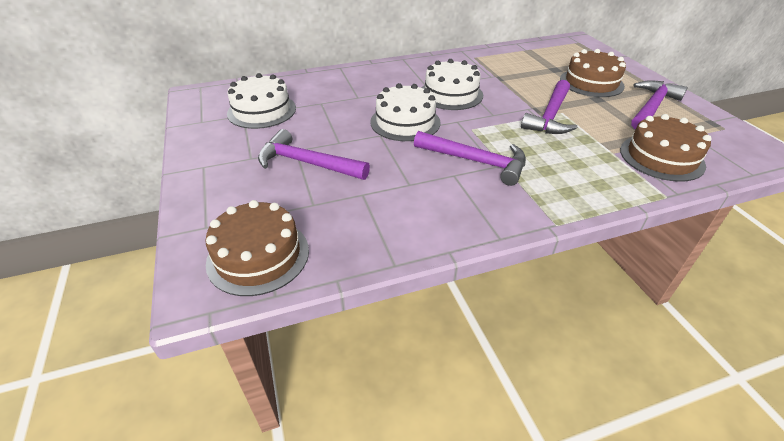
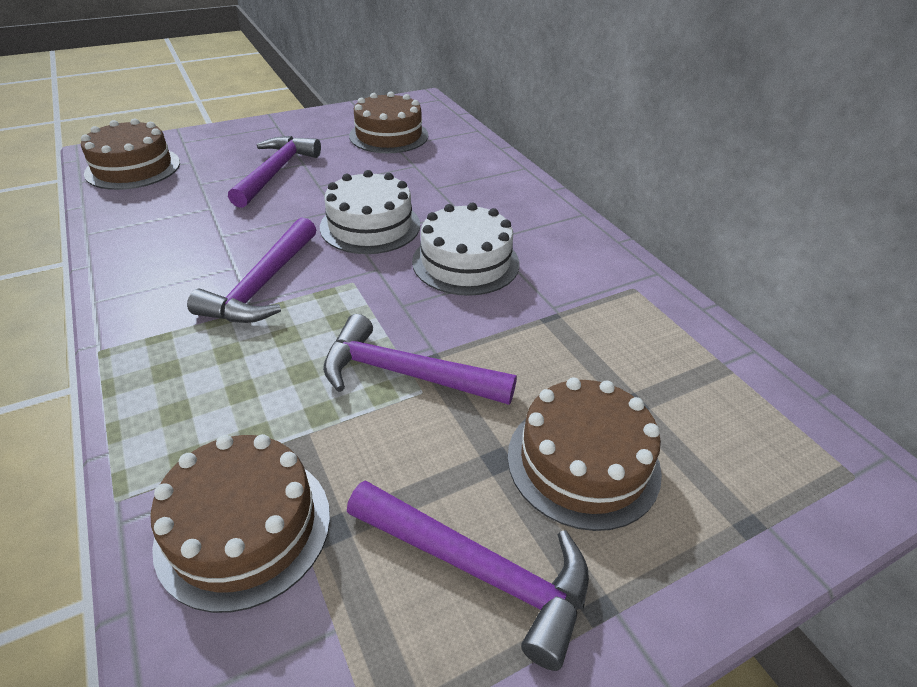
camera: 80 degrees right, 0 degrees up
white cake [227,73,296,129] -> brown cake [349,91,429,153]

